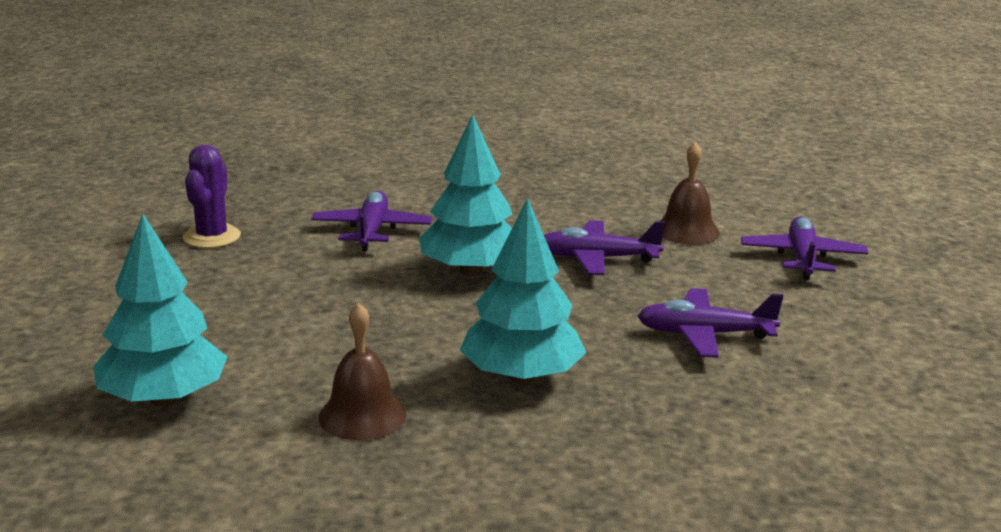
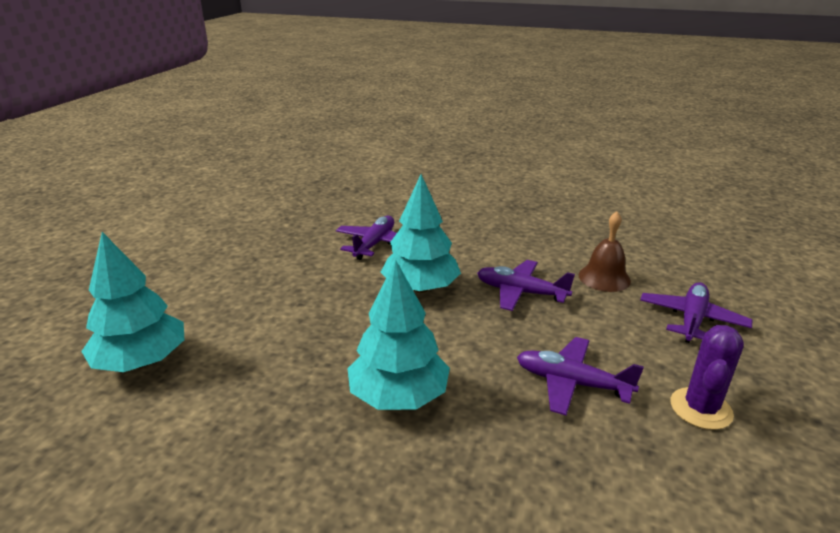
camera: 20 degrees right, 5 degrees up
purple cactus [183,145,241,248] -> purple cactus moved to [670,325,744,430]
brown bell [318,303,406,440] -> none

